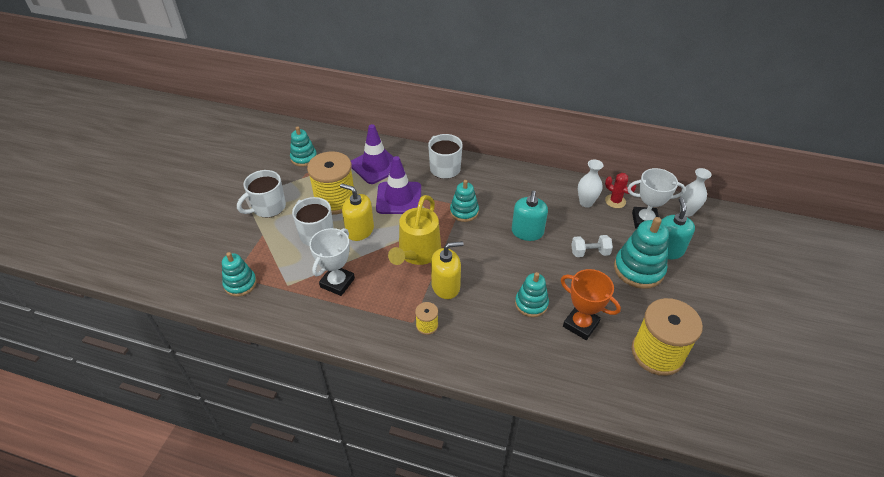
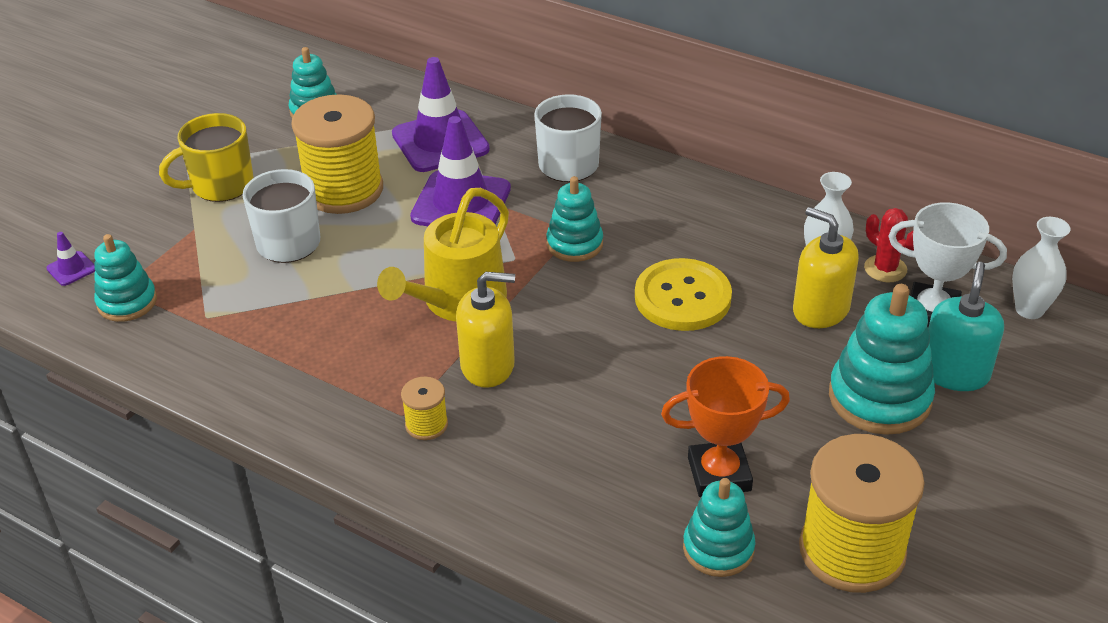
camera: 15 degrees right, 5 degrees down
white mug [237,170,286,218] -> yellow mug [159,113,254,202]
white trophy [309,228,355,296] -> none
yellow soap dispenser [340,183,374,241] -> yellow soap dispenser moved to [793,207,859,328]
turquoise soap dispenser [512,191,548,241] -> yellow button [635,258,732,331]
turquoise stacking toy [515,272,549,317] -> turquoise stacking toy moved to [683,478,756,577]
orange trophy [561,269,621,340] -> orange trophy turned 60 degrees counterclockwise [661,356,790,497]
white dumbbell [571,235,613,257] -> none
none -> purple traffic cone [46,232,95,286]

